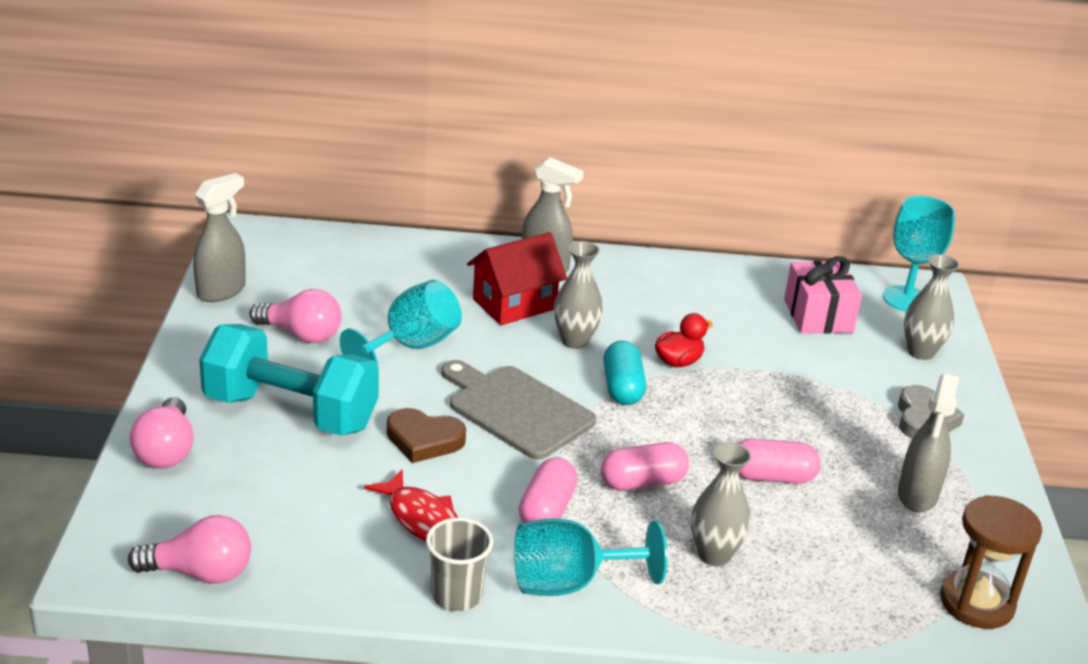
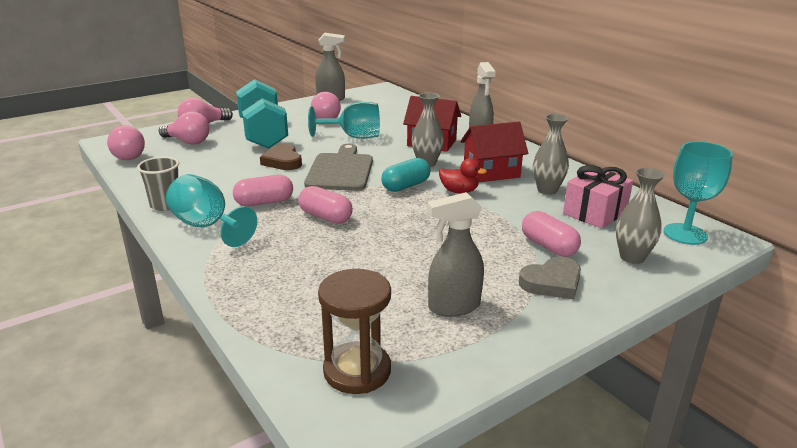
camera: 55 degrees right, 5 degrees down
red fish [364,470,458,542] -> none
grey vase [691,442,751,566] -> grey vase moved to [533,114,569,195]
pink capsule [738,439,821,484] -> pink capsule moved to [522,211,581,257]
none -> pink light bulb [159,111,210,144]
none -> red house [460,122,528,182]

